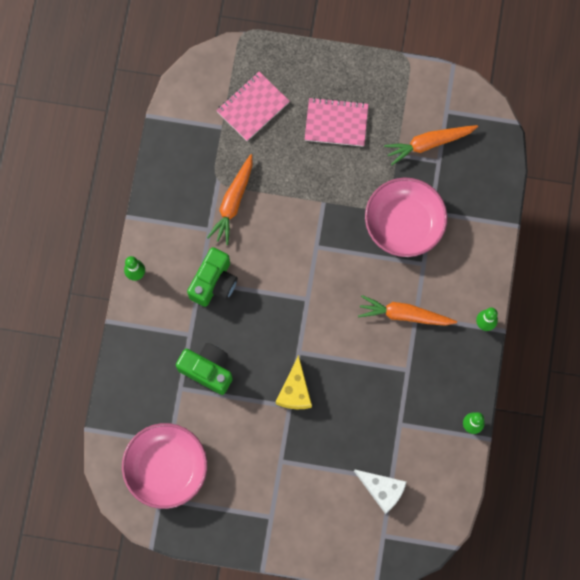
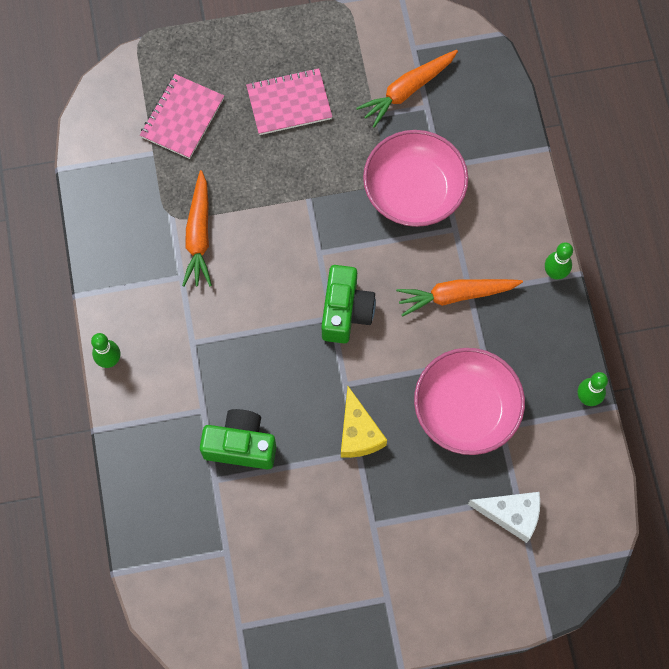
camera: 20 degrees left, 5 degrees down
pink bowl [122,423,207,509] -> pink bowl moved to [414,348,525,455]
green camera [187,247,238,307] -> green camera moved to [322,265,376,343]

